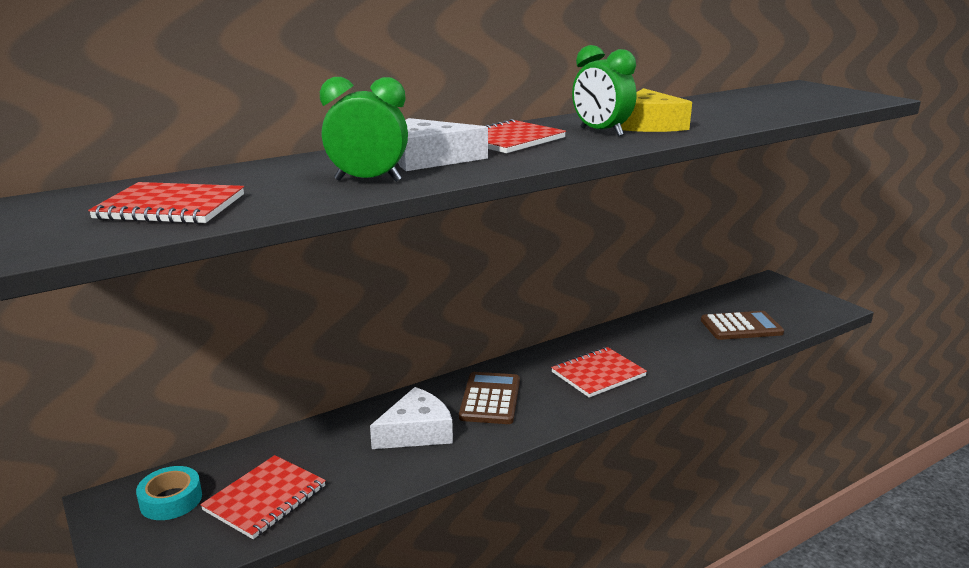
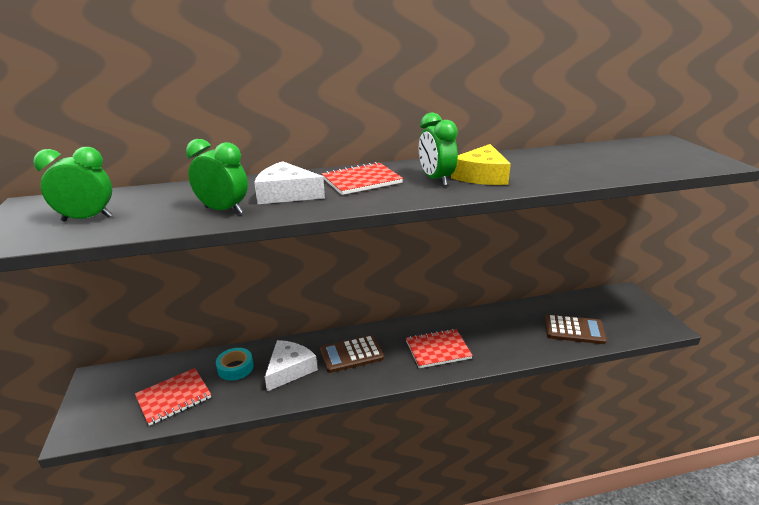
camera: 20 degrees right, 5 degrees up
red notebook [88,182,244,224] -> green clock [33,147,113,221]
turquoise tape [136,466,202,520] -> turquoise tape moved to [216,348,254,381]
white cheese [370,387,453,449] -> white cheese turned 45 degrees counterclockwise [265,340,318,391]
brown calculator [459,372,520,424] -> brown calculator turned 135 degrees counterclockwise [320,335,384,373]

